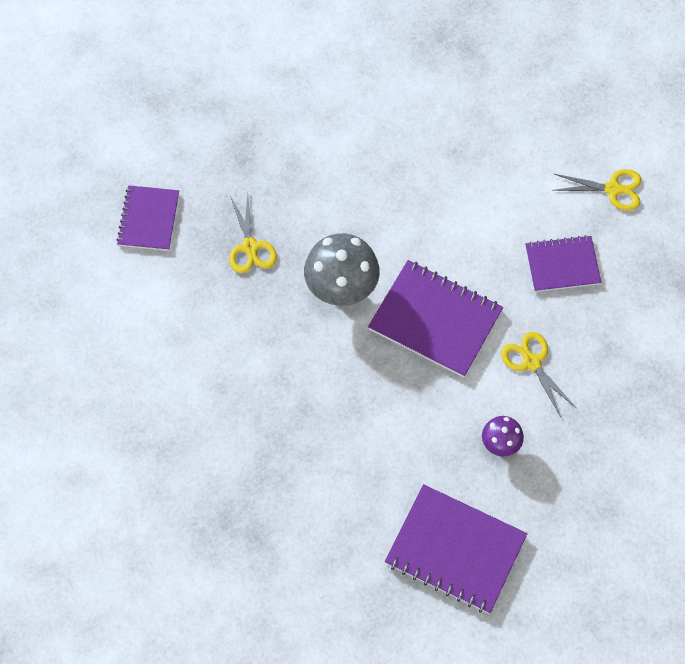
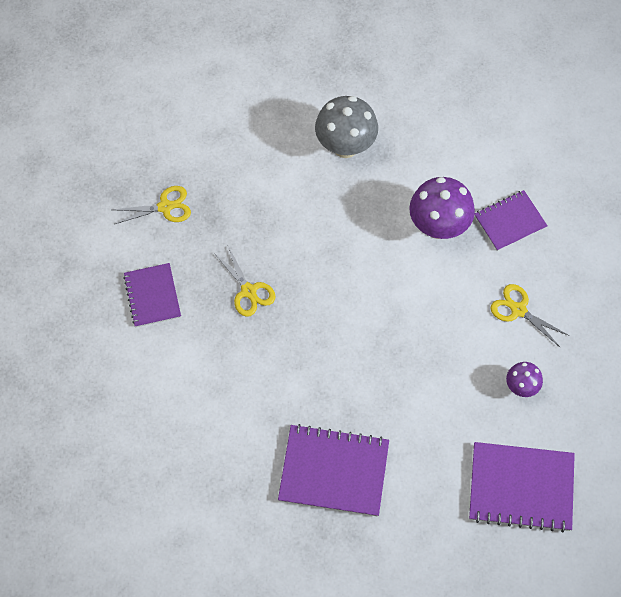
camera: 20 degrees left, 0 degrees up
grey mushroom [304,233,380,306] -> grey mushroom moved to [315,96,378,158]
purple notebook [368,260,503,377] -> purple notebook moved to [278,424,389,516]
yellow scissors [552,169,641,211] -> yellow scissors moved to [112,186,191,224]
none -> purple mushroom [409,177,475,239]

